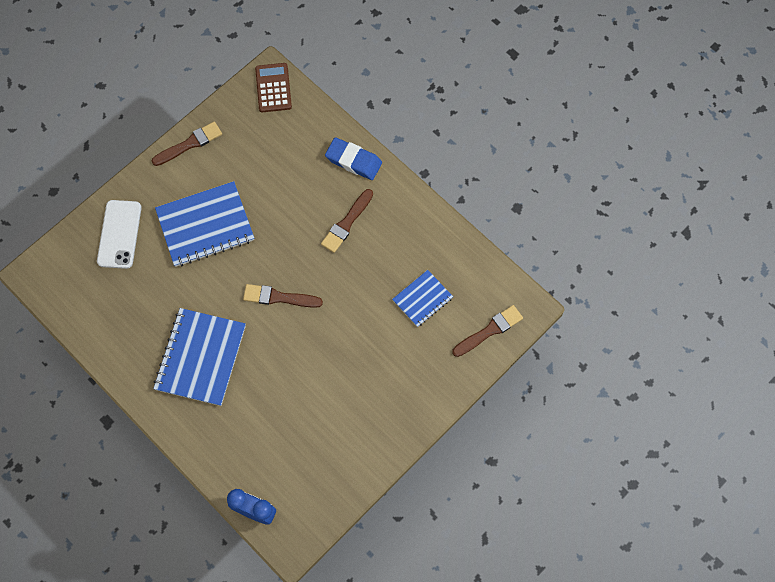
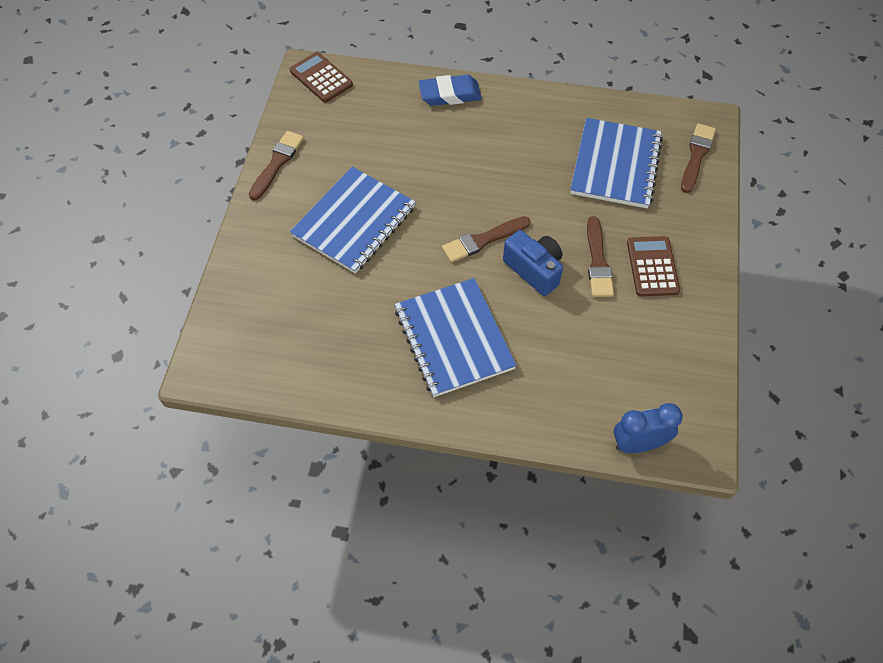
camera: 35 degrees left, 10 degrees down
white phone [97,200,142,269] -> none
brown brush [321,189,373,253] -> brown brush moved to [587,216,614,297]
blue notebook [392,270,453,327] -> blue notebook [570,118,663,209], size x1.78
none -> blue camera [503,230,563,296]
none -> brown calculator [627,236,680,296]

